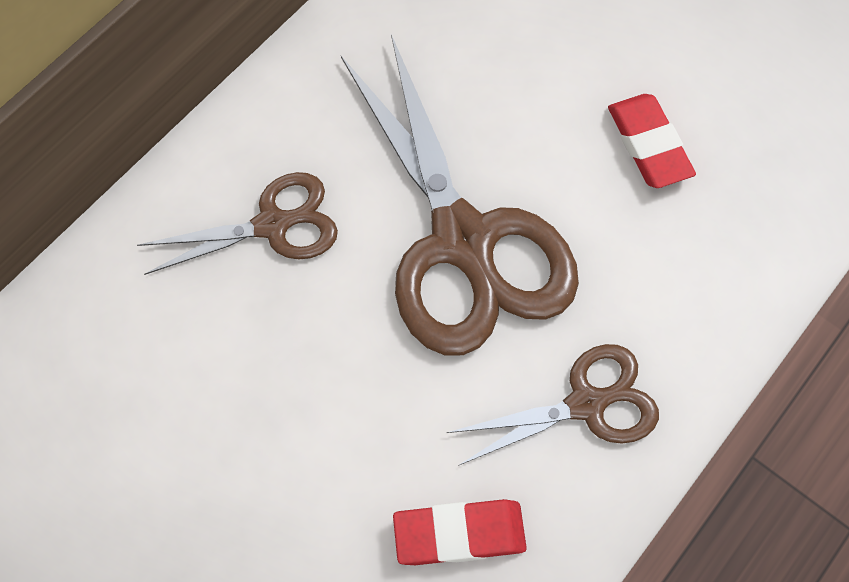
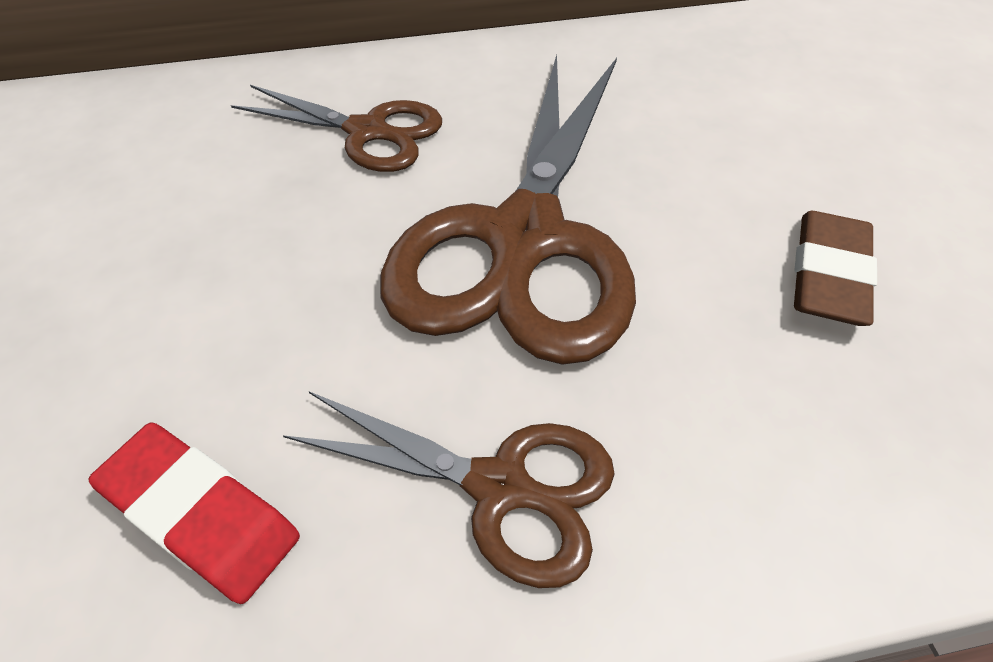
camera: 40 degrees right, 15 degrees down
red eraser [608,94,696,188] -> brown eraser [794,211,877,326]

